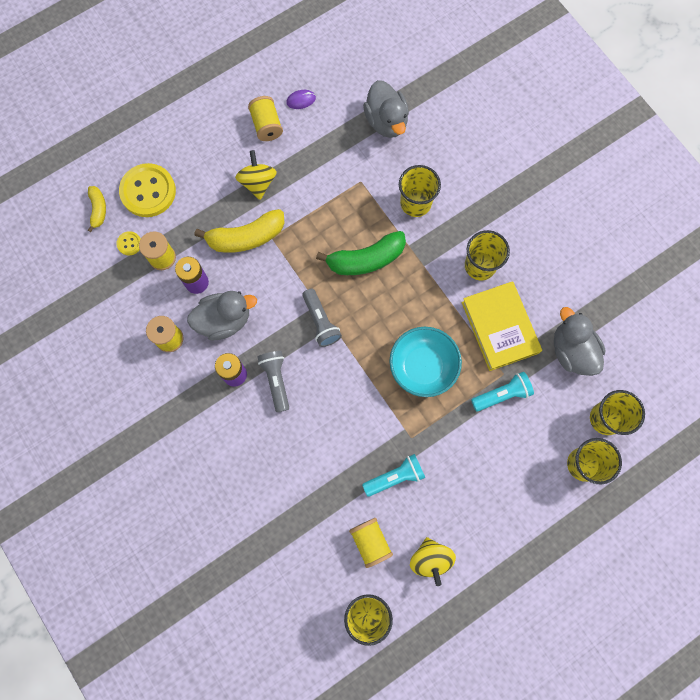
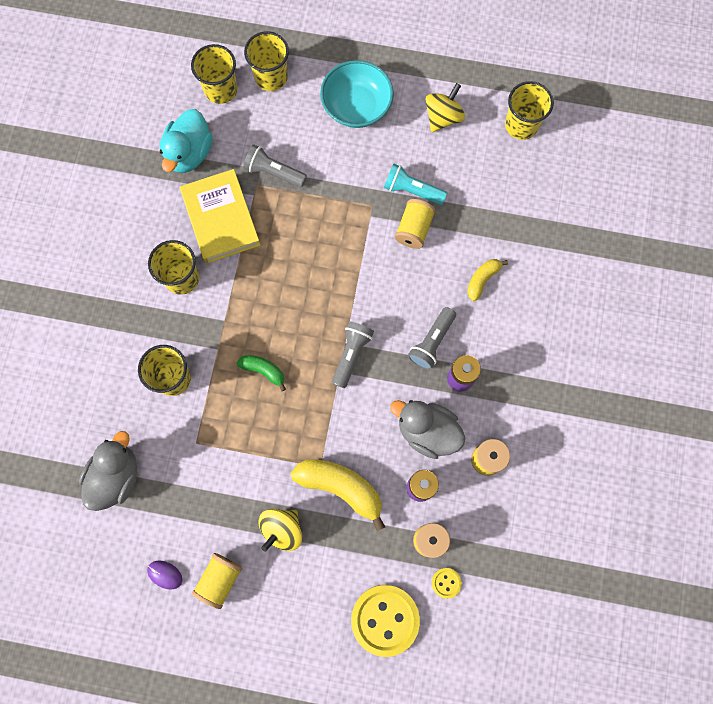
camera: 135 degrees left, 0 degrees up
yellow banana [88,186,106,232] -> yellow banana moved to [467,259,508,301]
green banana [316,231,406,275] -> green banana [237,355,286,391], size x0.54
yellow spool [349,518,393,568] -> yellow spool moved to [395,199,436,249]
turquoise bowl [389,327,462,397] -> turquoise bowl moved to [320,60,394,128]
yellow book [461,281,542,371] -> yellow book turned 45 degrees counterclockwise [180,169,261,264]
turquoise flashlight [471,372,534,411] -> grey flashlight [243,144,307,187]
grey duck [554,307,606,376] -> turquoise duck [159,109,212,173]

